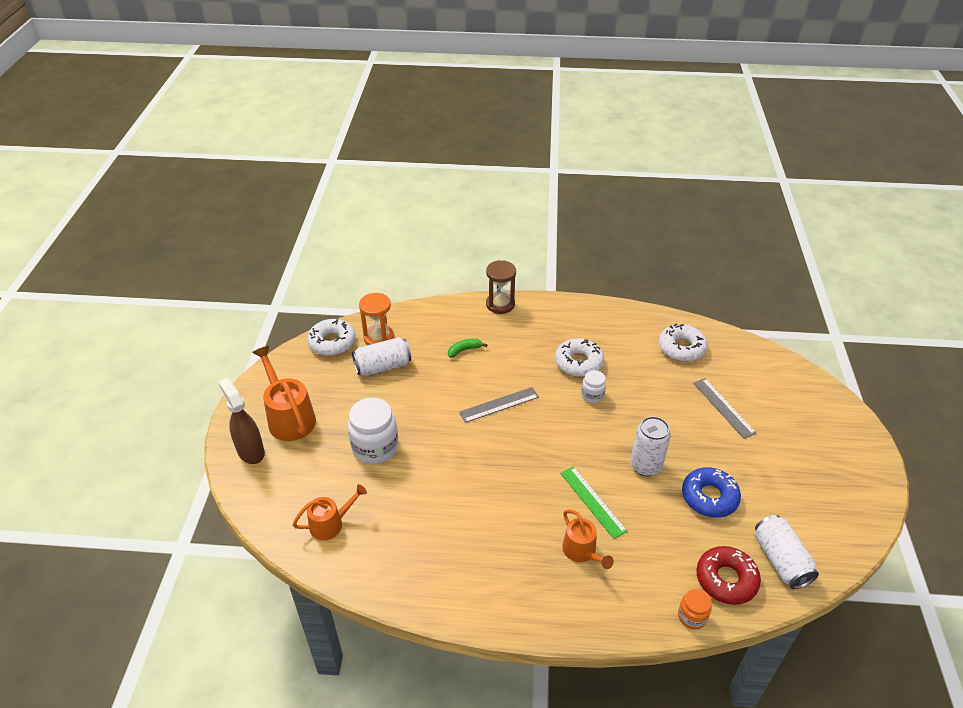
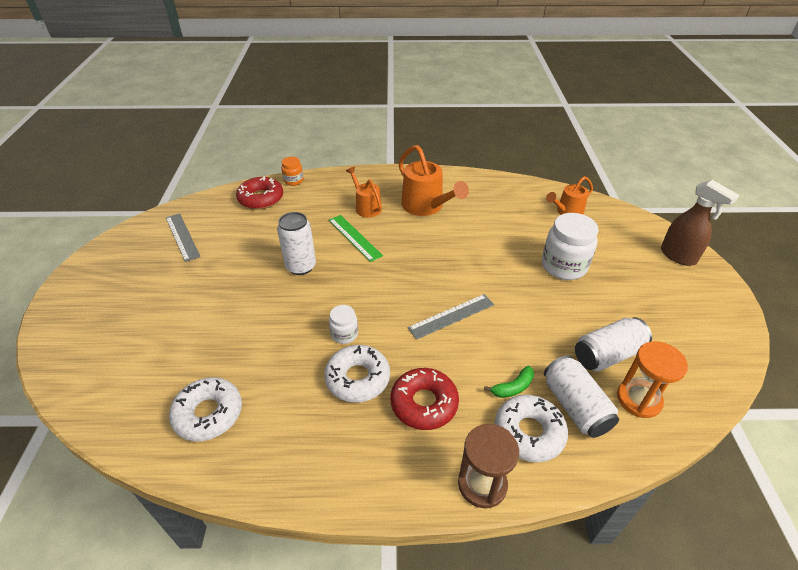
camera: 175 degrees right, 0 degrees up
orange watering can [252,345,316,441] -> orange watering can moved to [398,145,469,216]
white donut [307,319,356,356] -> white donut moved to [495,395,568,462]
blue donut [682,467,741,518] -> none
grey ruler [693,378,756,439] -> grey ruler moved to [166,213,200,262]
white can [755,515,819,589] -> white can moved to [544,355,619,438]
none -> red donut [391,368,459,430]

